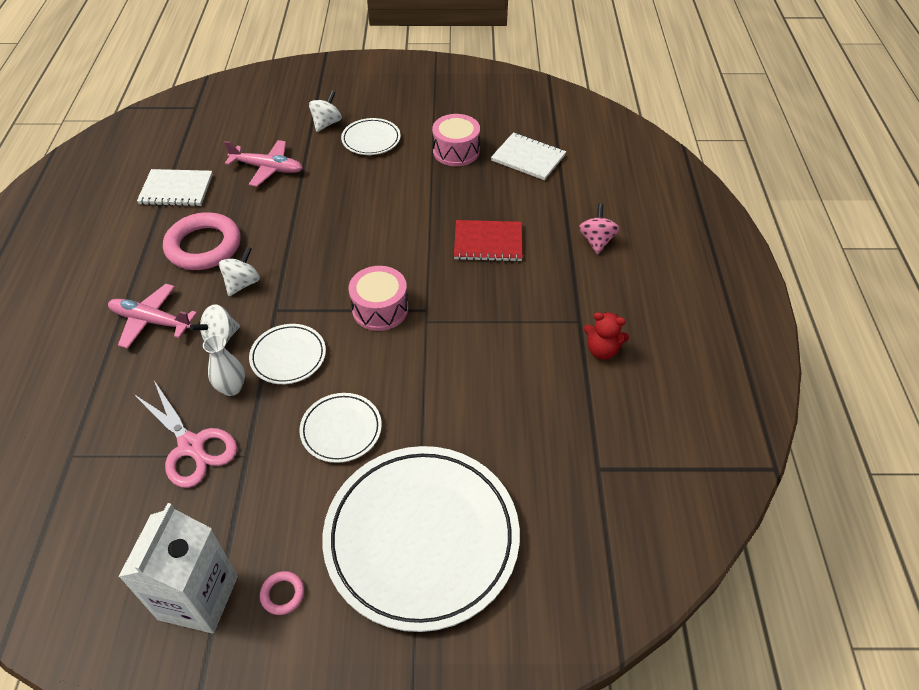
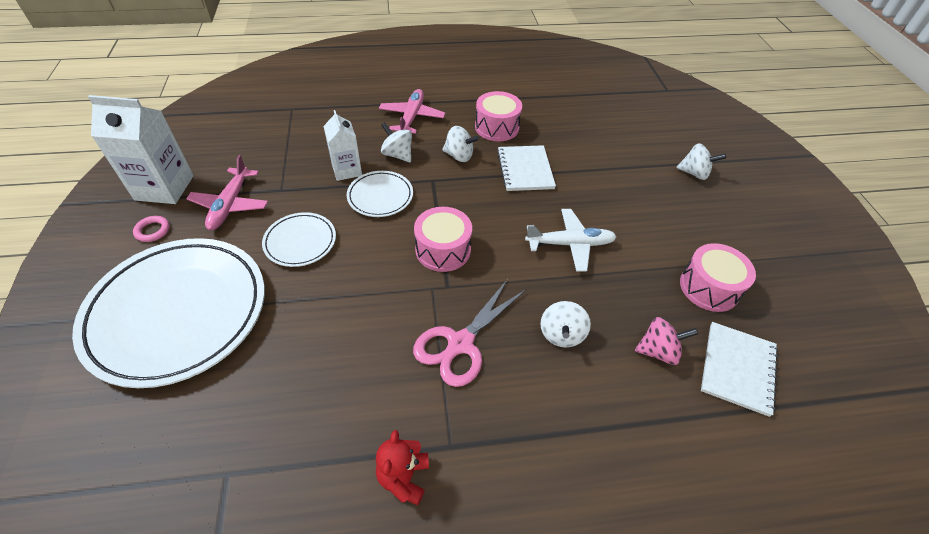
camera: 80 degrees right, 0 degrees up
pink scissors [134,381,237,488] -> pink scissors moved to [413,279,526,387]
white notebook [137,169,213,206] -> white notebook moved to [497,145,556,191]
pink ring [163,212,240,270] -> pink drum [475,91,522,141]
white vase [203,335,245,396] -> white carton [323,110,362,181]
pink plane [224,140,303,187] -> pink plane moved to [186,155,268,230]
white plate [341,118,401,155] -> none
red notebook [454,220,523,262] -> white spinning top [540,301,591,347]
pink spinning top [579,204,620,254] -> pink spinning top moved to [635,317,698,365]
none -> white plane [525,209,617,272]

